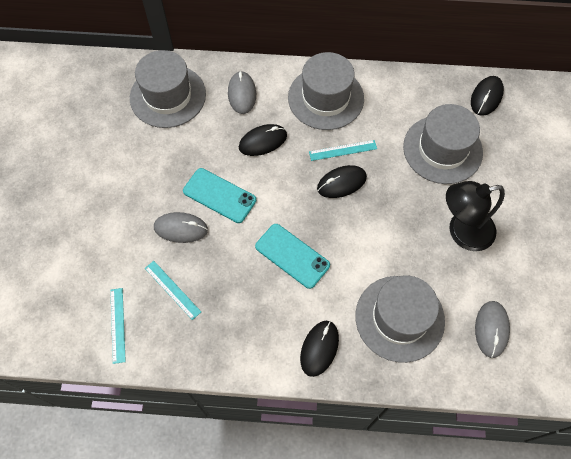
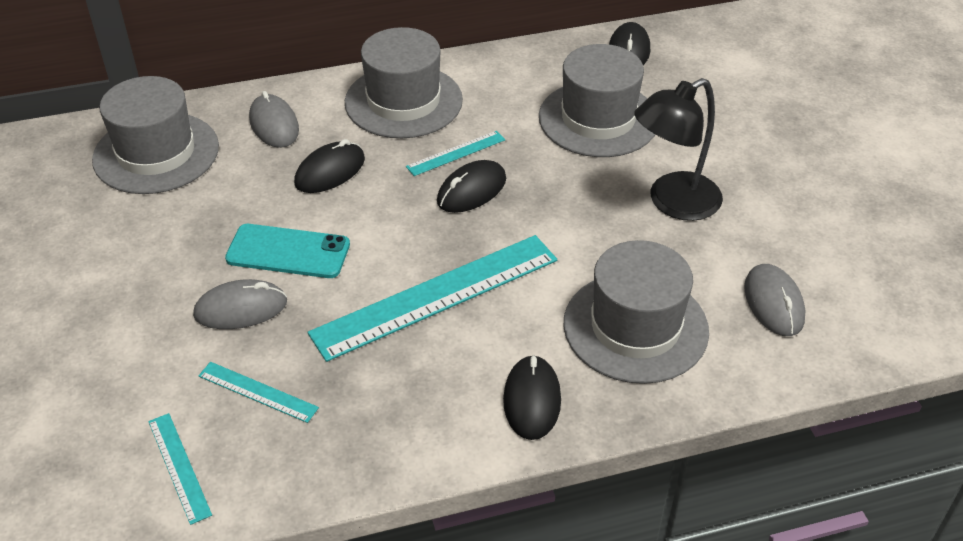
camera: 20 degrees left, 20 degrees down
turquoise phone [255,224,330,289] -> turquoise ruler [308,235,557,362]

